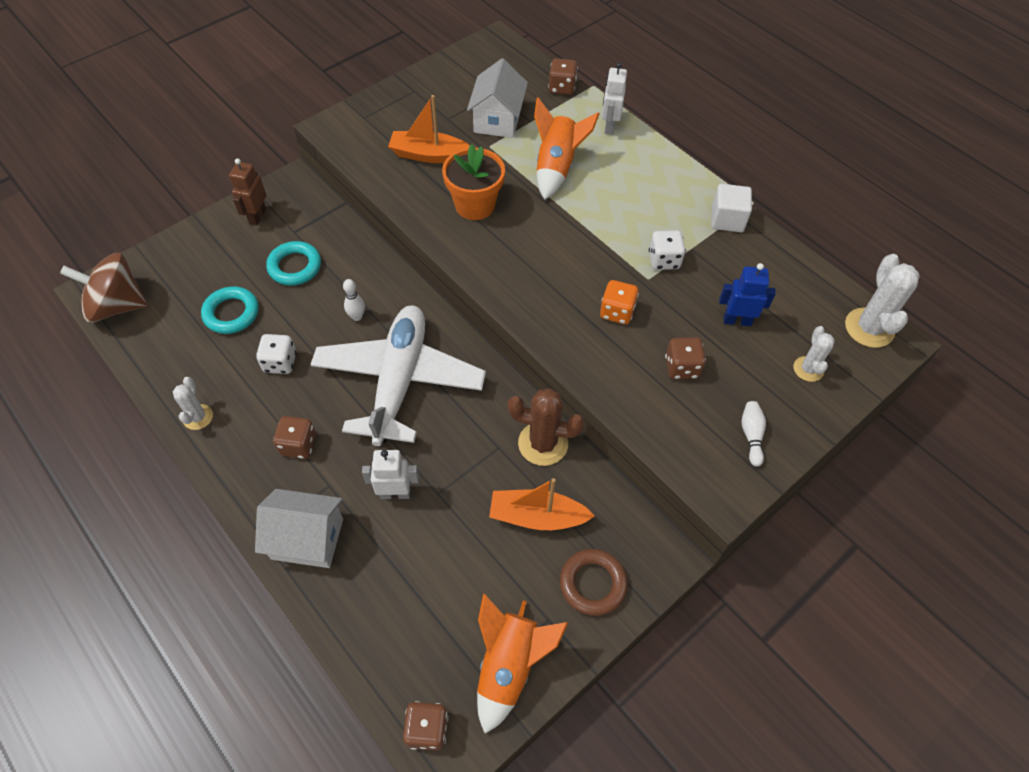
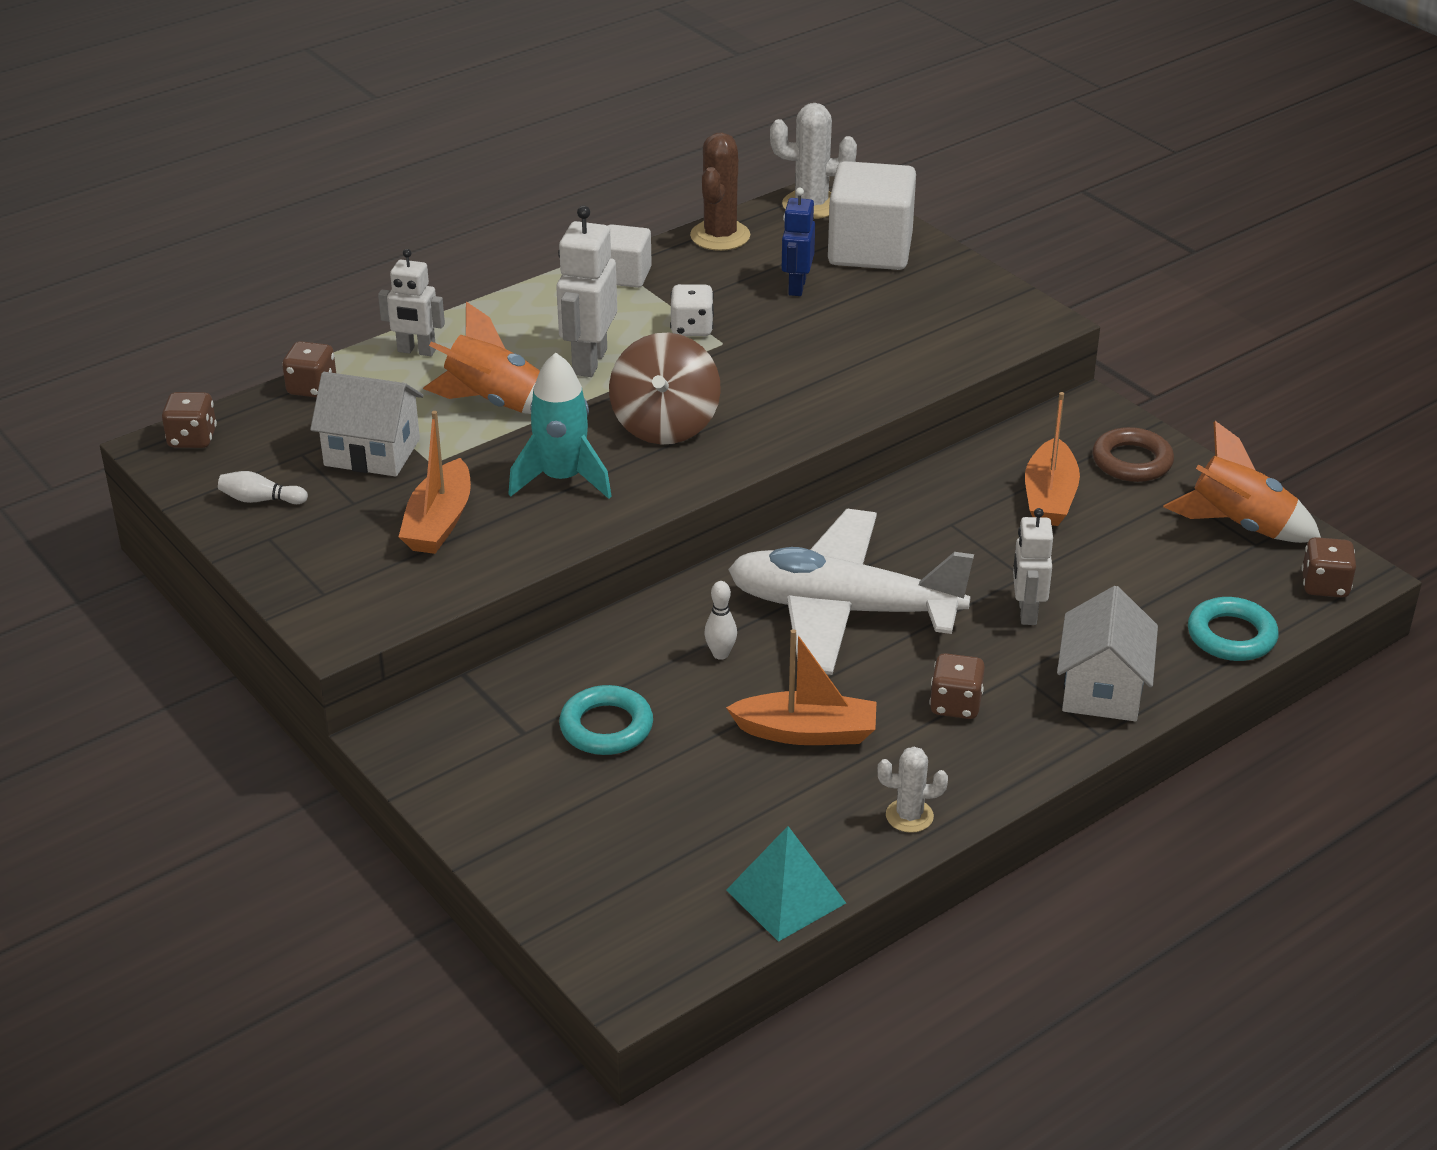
camera: 85 degrees left, 20 degrees down
brown spinning top [60,253,148,323] -> brown spinning top moved to [609,333,721,445]
turquoise ring [201,286,259,334] -> turquoise ring moved to [1188,597,1279,661]
brown robot [229,158,267,226] -> none
white dice [256,334,297,374] -> orange boat [726,629,876,745]
orange flower pot [442,144,505,220] -> turquoise rocket [508,352,612,499]
brown cactus [508,388,585,466] -> brown cactus moved to [690,132,750,251]
orange dice [600,280,639,324] -> none
brown dice [665,337,706,379] -> brown dice moved to [162,392,217,448]
white bowling pin [741,401,766,467] -> white bowling pin moved to [218,471,308,504]
white cactus [794,326,835,382] -> white cube [828,161,916,270]
none -> white robot [556,206,617,377]
none -> turquoise pyramid [726,826,846,942]

